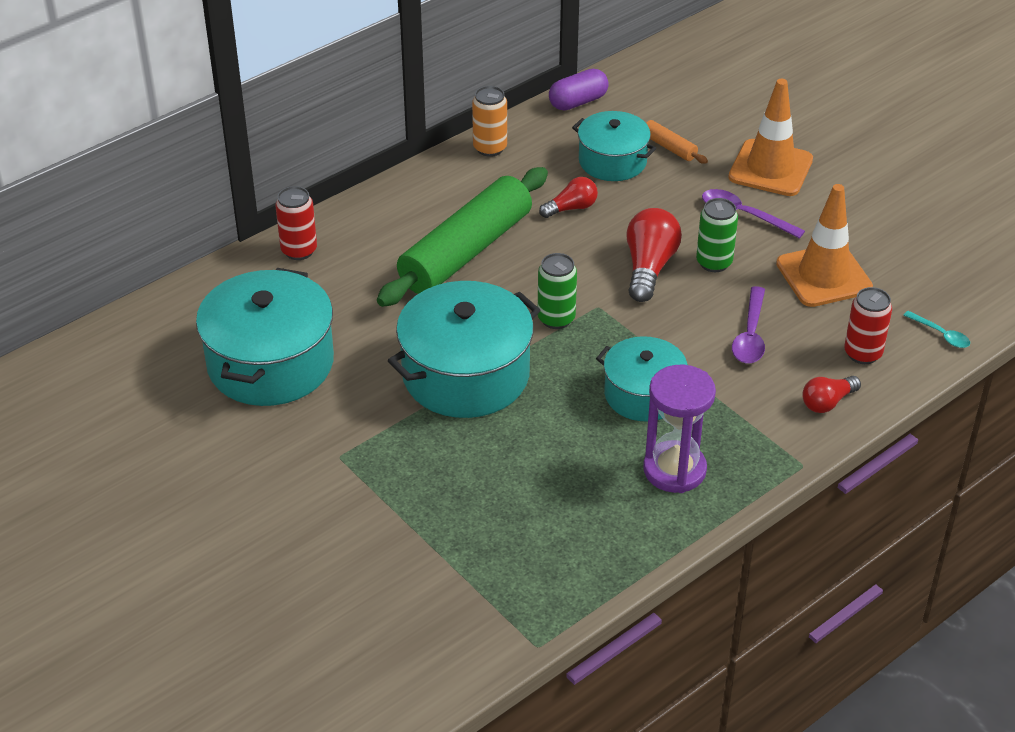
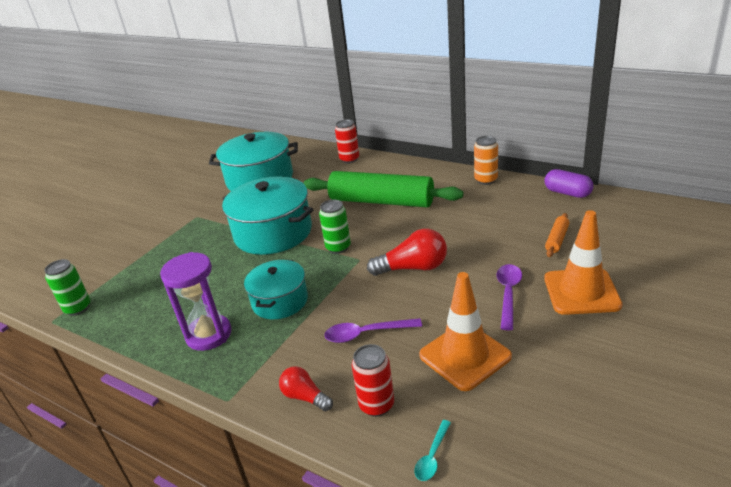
camera: 75 degrees right, 10 degrees down
red light bulb [539,177,598,218] -> none
turquoise pot [572,111,656,181] -> none
green can [696,198,738,272] -> green can moved to [44,259,91,316]

